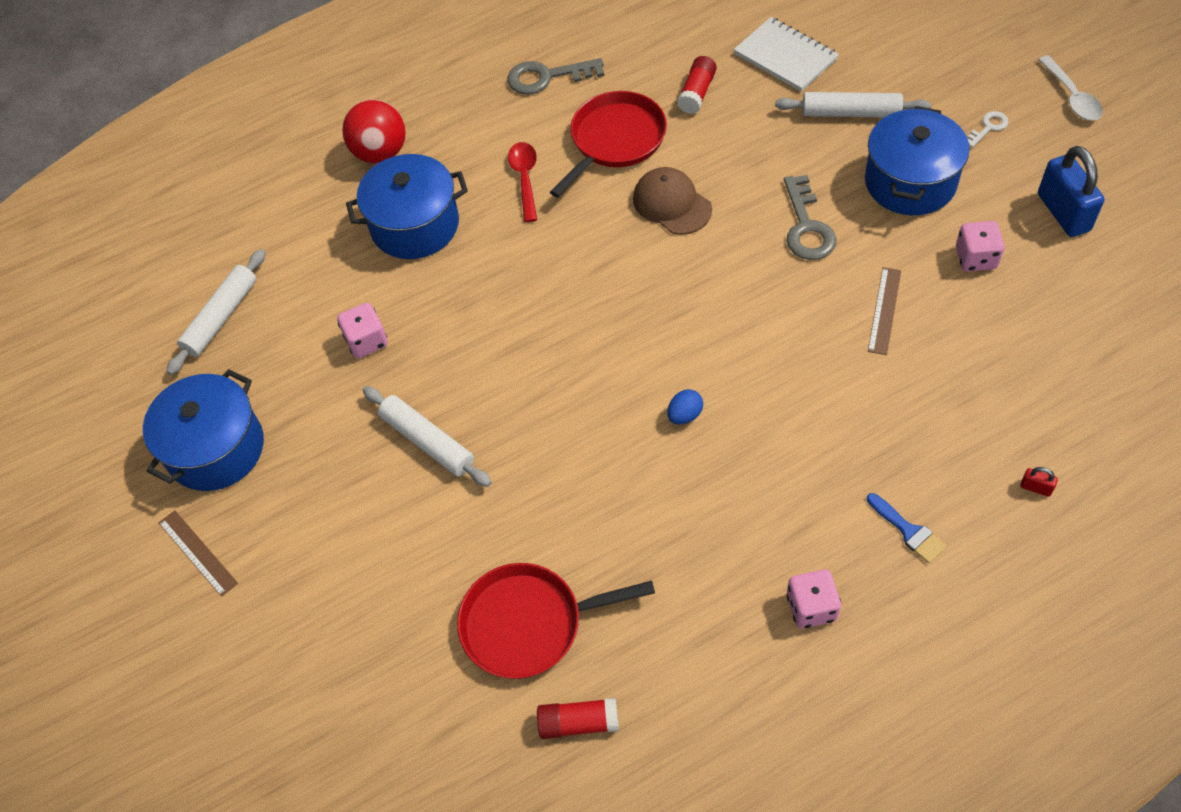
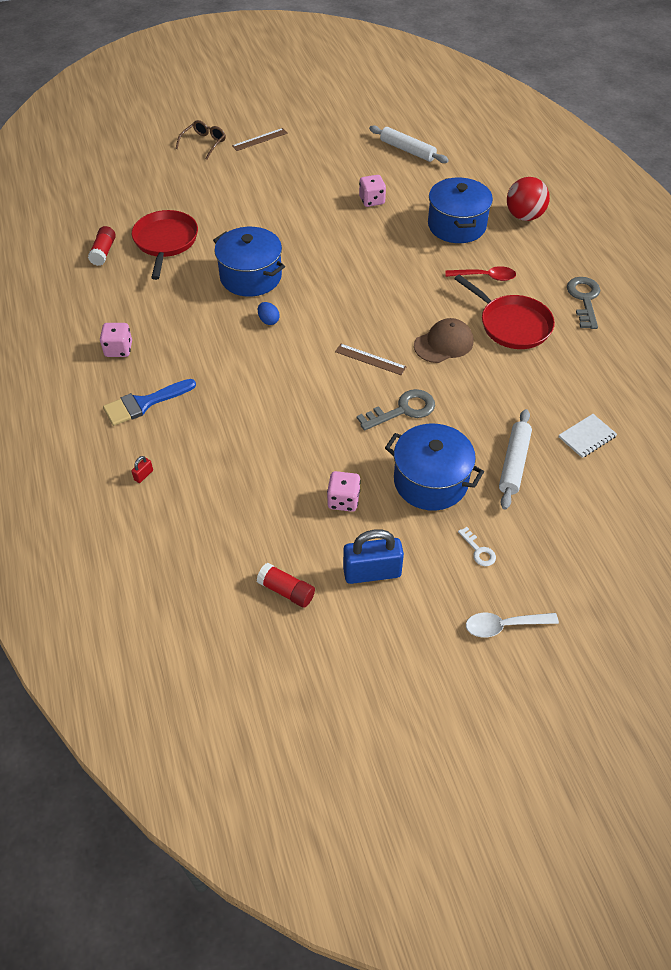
camera: 95 degrees right, 5 degrees down
blue pot [143,369,264,491] -> blue pot moved to [213,227,285,297]
white rolling pin [363,386,492,487] -> none
red glue stick [677,56,717,114] -> red glue stick moved to [256,563,315,608]
white notebook [734,17,839,92] -> white notebook [559,414,617,458], size x0.66
grey key [784,175,837,260] -> grey key turned 150 degrees clockwise [357,389,435,431]
blue brush [867,493,947,564] -> blue brush [103,379,196,426], size x1.59
brown ruler [868,267,901,355] -> brown ruler moved to [335,344,407,375]
none -> brown glasses [176,120,226,160]

